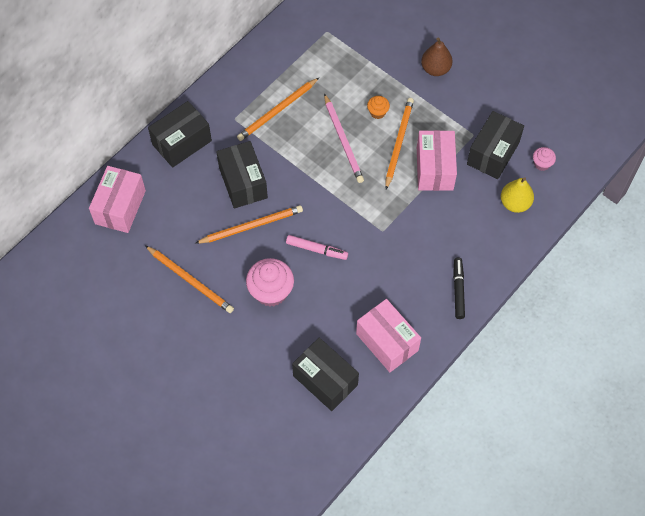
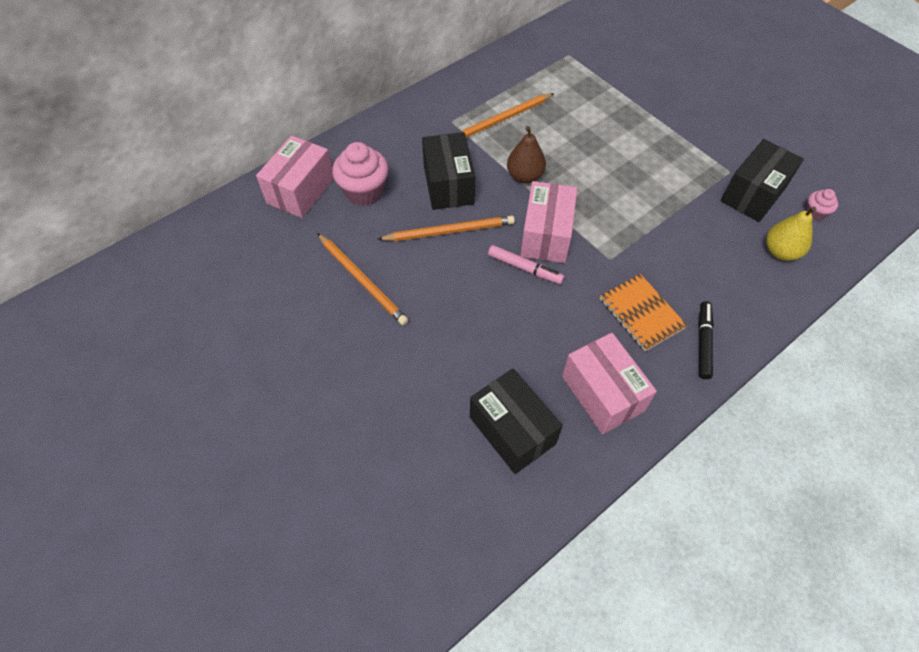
camera: 10 degrees right, 5 degrees down
black box [148,101,212,167] -> none
pink cupcake [246,258,294,307] -> pink cupcake moved to [332,142,389,206]
pink pencil [324,94,364,183] -> none
orange cupcake [367,96,390,119] -> none
orange pencil [385,98,414,189] -> none
pink box [417,130,457,191] -> pink box moved to [520,181,577,263]
brown pear [421,38,453,76] -> brown pear moved to [507,126,546,183]
none -> orange notebook [600,274,687,351]

